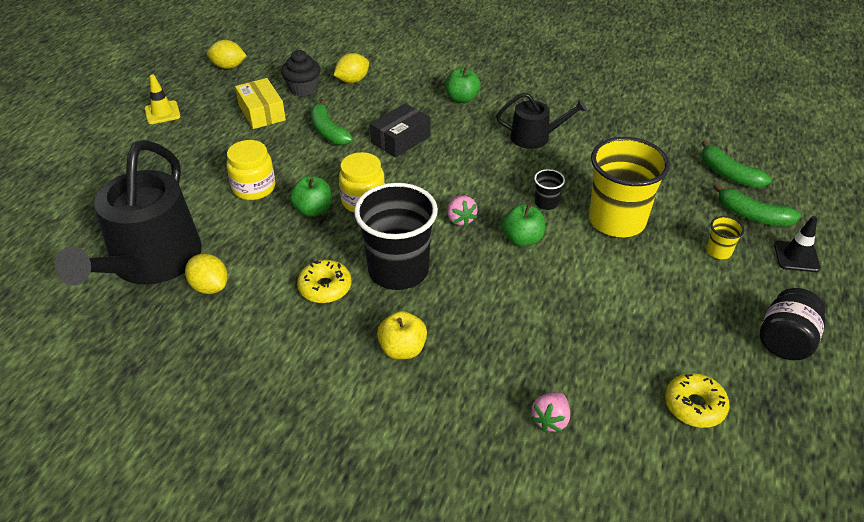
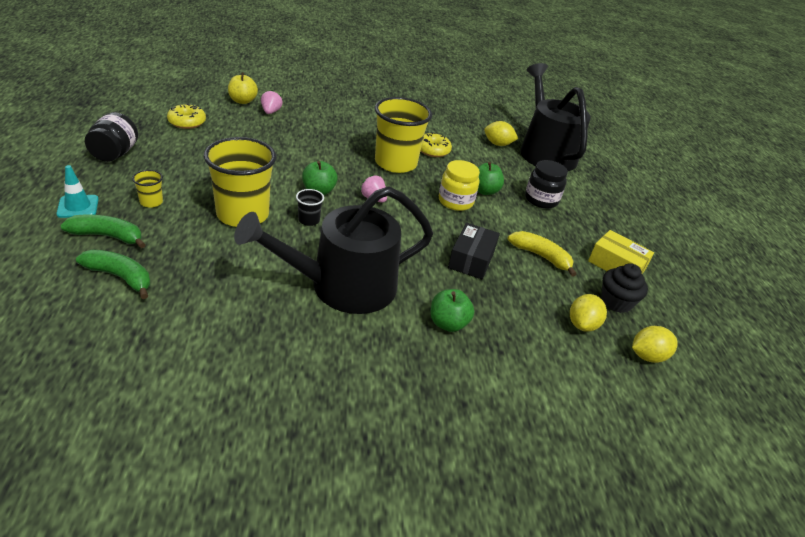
camera: 150 degrees right, 5 degrees down
yellow traffic cone [145,75,181,124] -> none
yellow lemon [207,40,247,69] -> yellow lemon moved to [632,326,678,363]
yellow jar [227,140,275,200] -> black jar [525,160,568,209]
green banana [311,99,353,145] -> yellow banana [508,231,576,277]
black cup [354,183,438,290] -> yellow cup [375,97,432,173]
yellow apple [377,311,427,359] -> yellow apple moved to [228,72,258,104]
black watering can [496,93,587,149] -> black watering can [234,186,433,314], size x1.96
black traffic cone [774,216,821,272] -> turquoise traffic cone [56,165,99,218]

